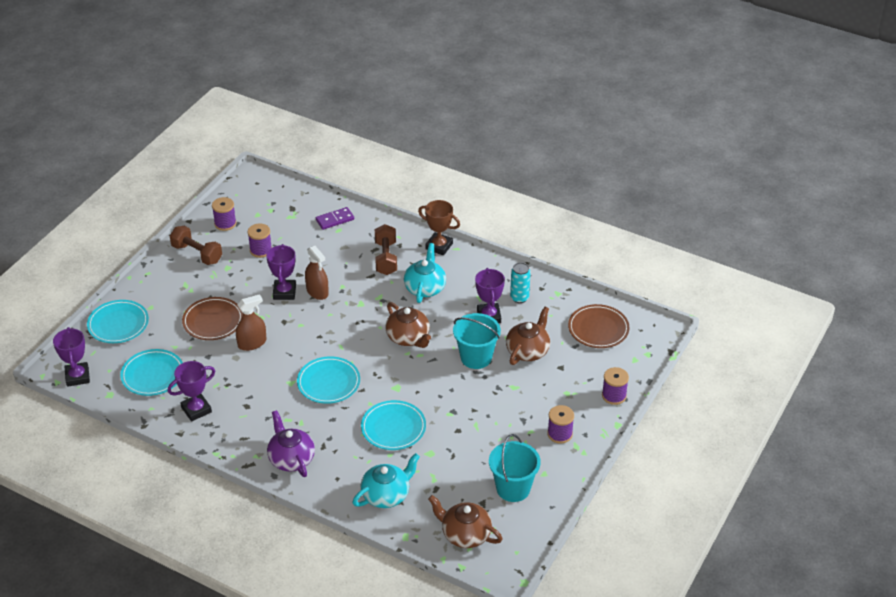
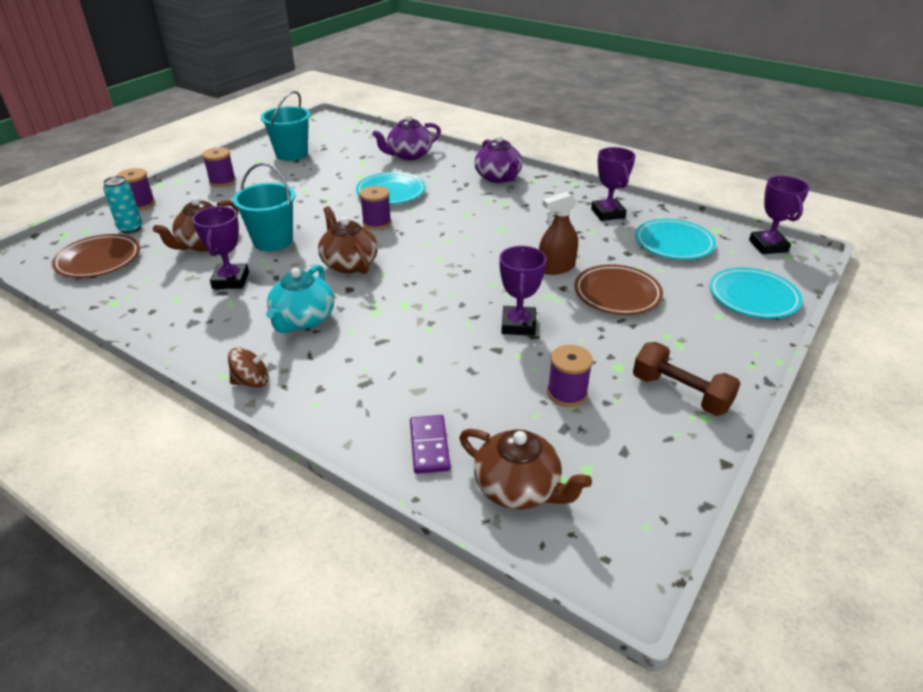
camera: 175 degrees left, 5 degrees down
purple trophy [168,361,215,422] -> purple trophy turned 75 degrees counterclockwise [591,147,636,221]
purple spool [212,197,236,231] -> purple spool moved to [360,186,391,230]
turquoise plate [297,356,360,404] -> none
brown spray bottle [305,246,329,300] -> none
purple domino [316,207,354,230] -> purple domino turned 75 degrees counterclockwise [410,415,450,474]
turquoise teapot [353,453,420,508] -> purple teapot [372,115,441,160]
brown dumbbell [375,224,397,275] -> none
brown trophy [418,200,460,255] -> brown spinning top [228,347,269,388]
brown teapot [428,495,502,548] -> brown teapot moved to [459,429,592,509]
turquoise can [510,262,531,303] -> turquoise can moved to [103,176,142,233]

